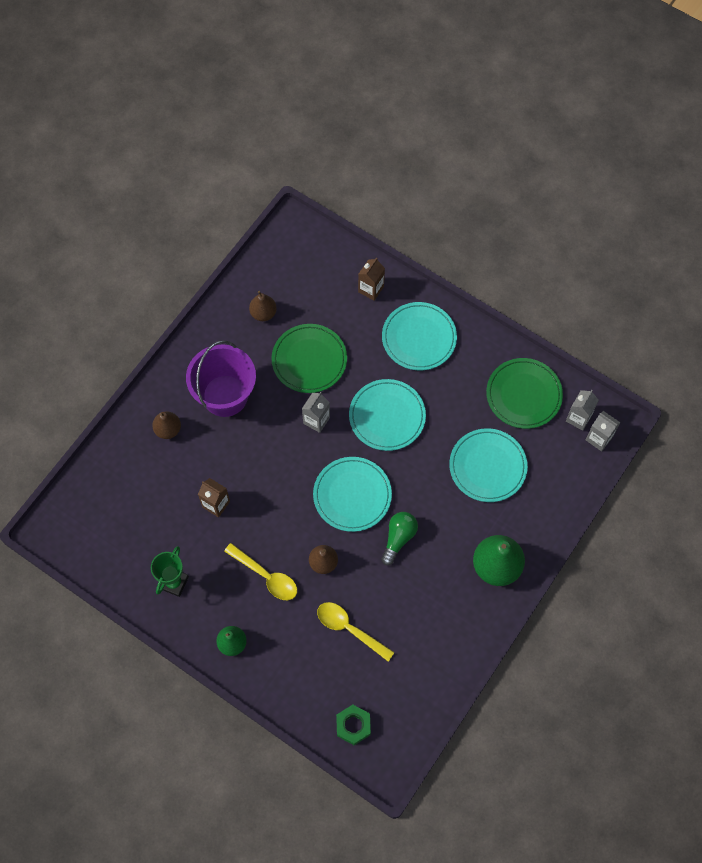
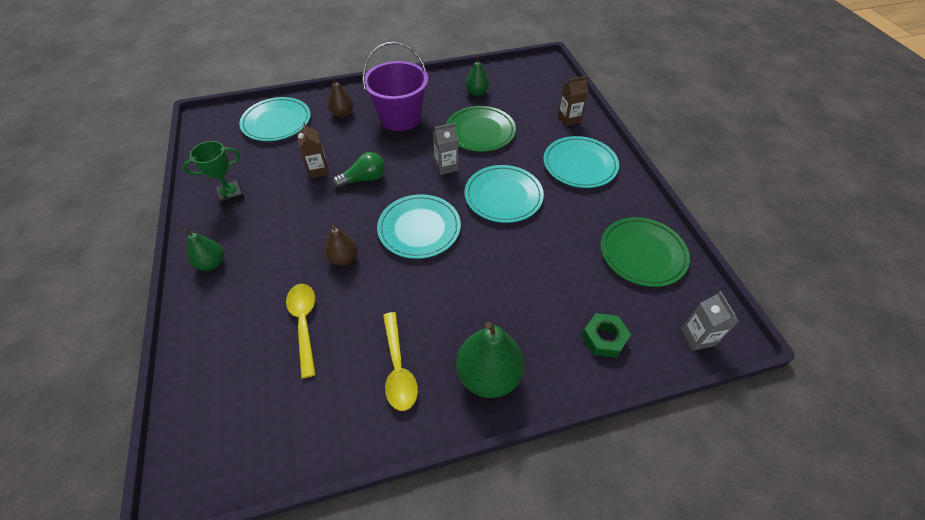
camera: 40 degrees right, 15 degrees down
yellow spoon [224,543,297,600] -> yellow spoon moved to [383,312,418,411]
brown pear [249,291,277,321] -> green pear [465,55,489,96]
green nut [336,705,371,745] -> green nut moved to [582,313,631,358]
green light bulb [381,512,418,565] -> green light bulb moved to [332,152,385,188]
turquoise plate [449,429,528,502] -> turquoise plate moved to [239,97,311,141]
grey carton [566,390,599,431] -> none

